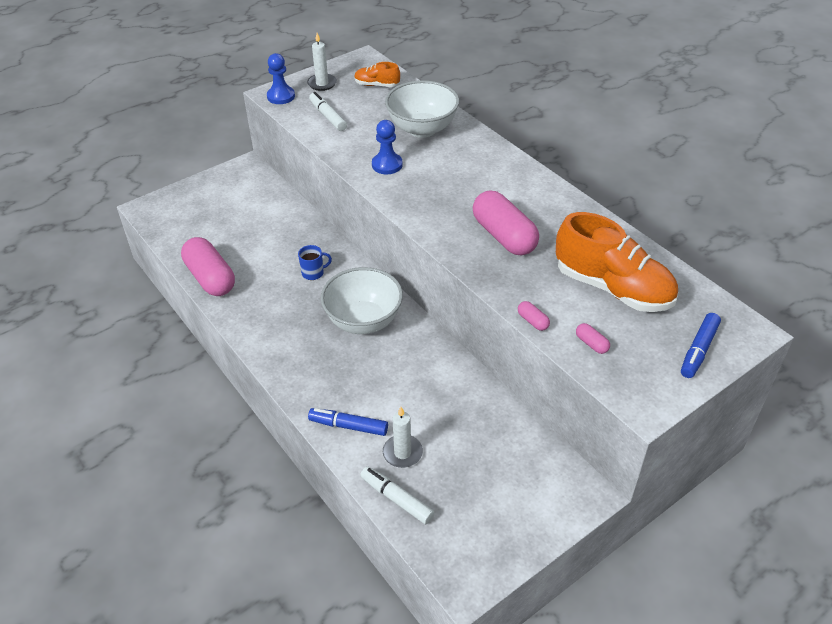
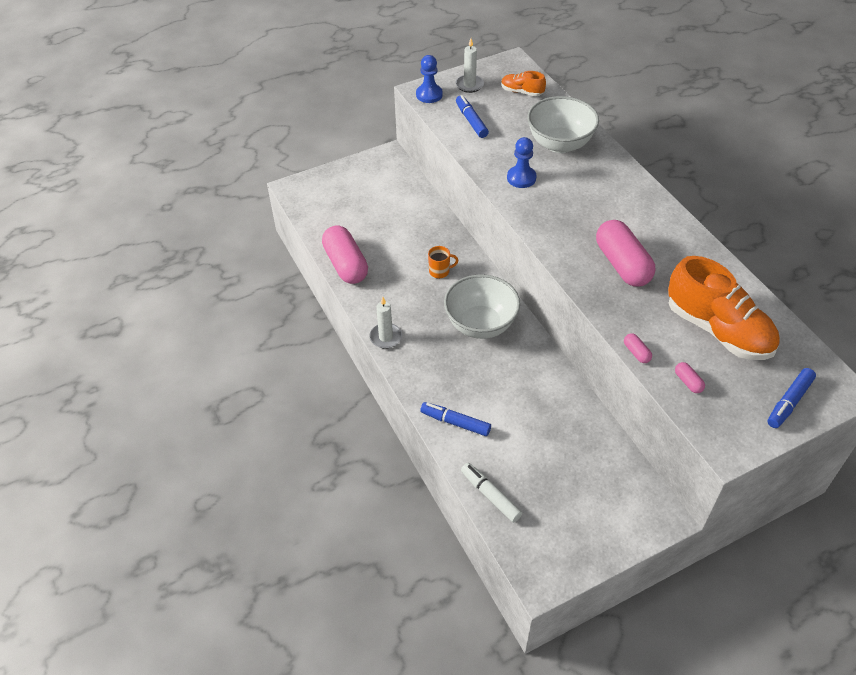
camera: 10 degrees right, 5 degrees up
blue mug [298,245,332,280] -> orange mug [428,246,458,278]
white marker [309,92,347,131] -> blue marker [456,95,489,138]
white candle [383,407,423,468] -> white candle moved to [370,297,402,349]

